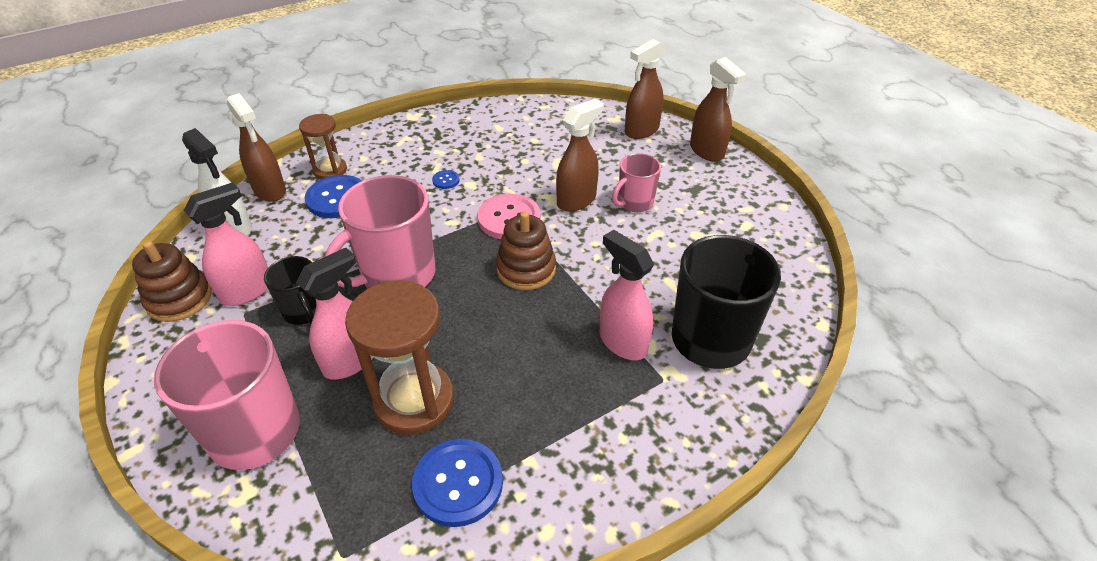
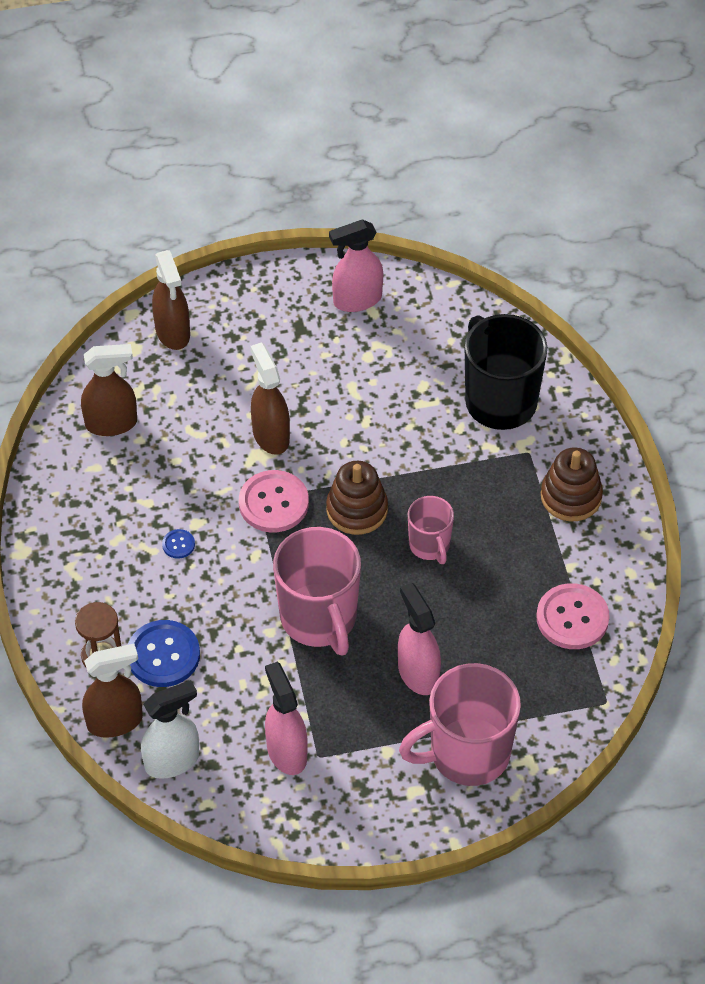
camera: 70 degrees left, 10 degrees up
brown stacking toy [132,241,212,322] -> brown stacking toy moved to [541,448,603,521]
black mug [264,256,316,325] -> none
brown hourglass [345,280,454,435] -> none
blue button [412,439,503,527] -> pink button [536,583,610,649]
pink spray bottle [599,230,654,360] -> pink spray bottle moved to [329,220,383,312]
pink mug [612,153,661,212] -> pink mug moved to [408,496,454,564]
brown spray bottle [690,57,747,162] -> brown spray bottle moved to [81,344,137,436]

